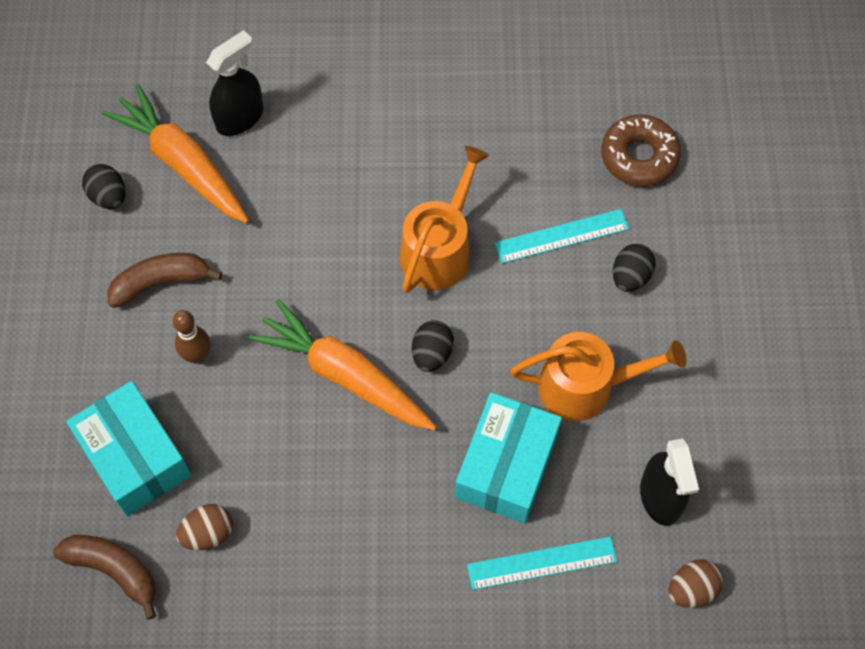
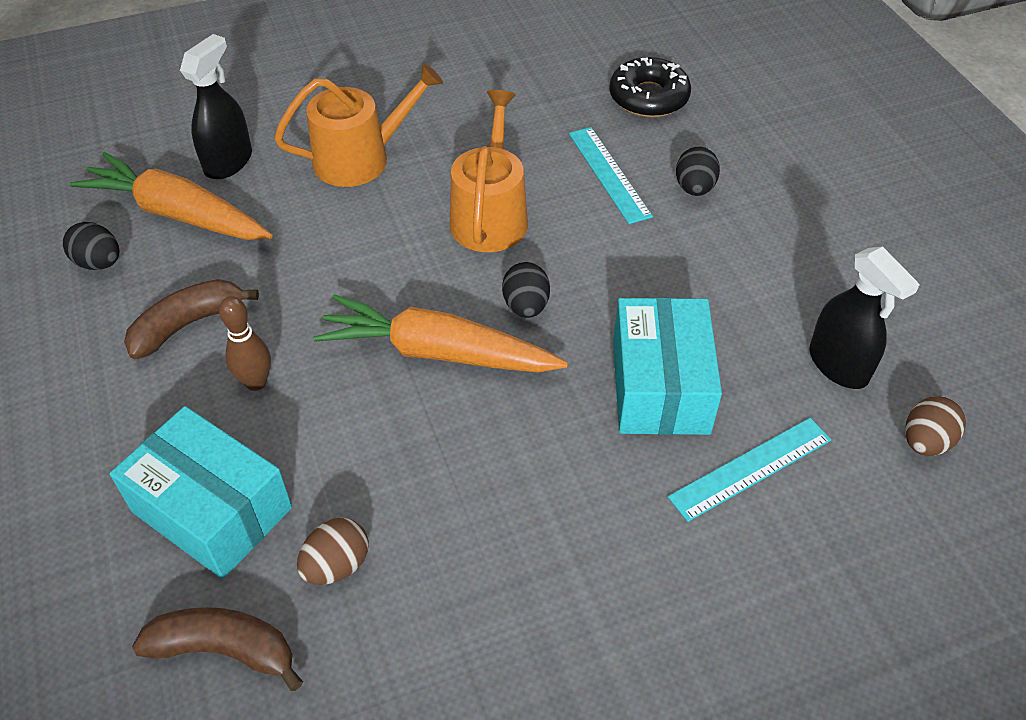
camera: 20 degrees left, 15 degrees down
turquoise ruler [495,209,629,264] -> turquoise ruler turned 75 degrees counterclockwise [569,127,653,224]
orange watering can [511,332,687,421] -> orange watering can moved to [274,62,443,187]
brown donut [601,114,681,187] -> black donut [609,57,691,117]

